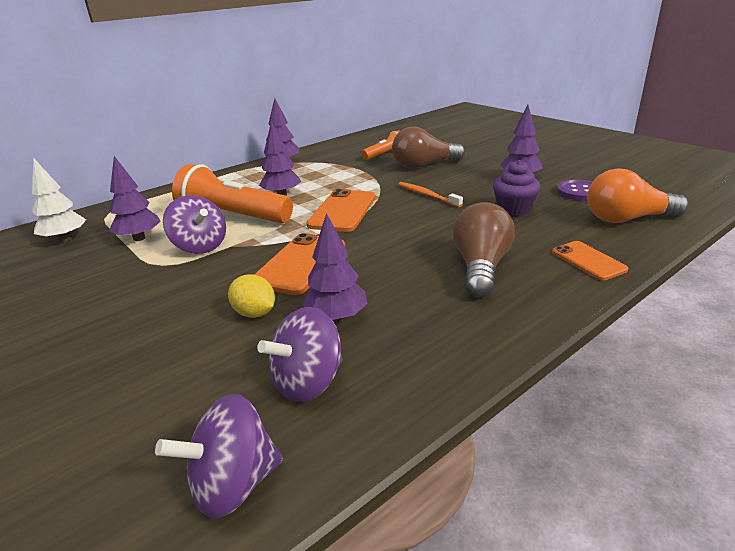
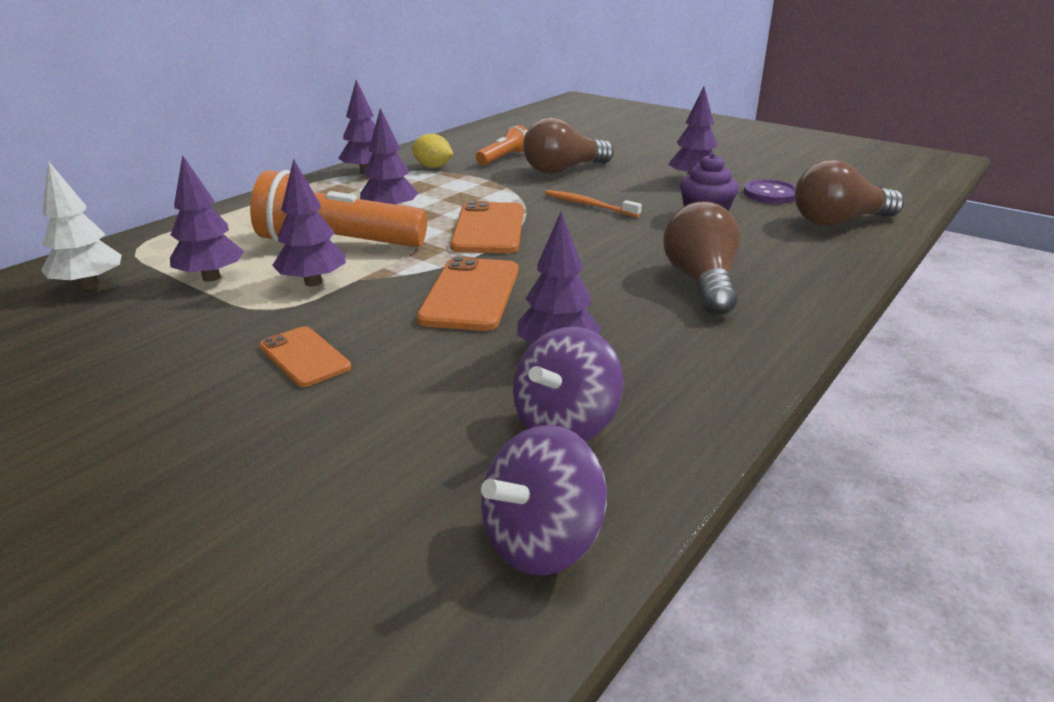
camera: 15 degrees left, 0 degrees up
purple spinning top [163,195,226,254] -> purple tree [272,159,346,286]
yellow lemon [228,274,275,318] -> yellow lemon moved to [412,133,453,168]
orange phone [552,241,628,280] -> orange phone moved to [259,326,351,387]
orange light bulb [587,169,689,223] -> brown light bulb [795,160,904,226]

